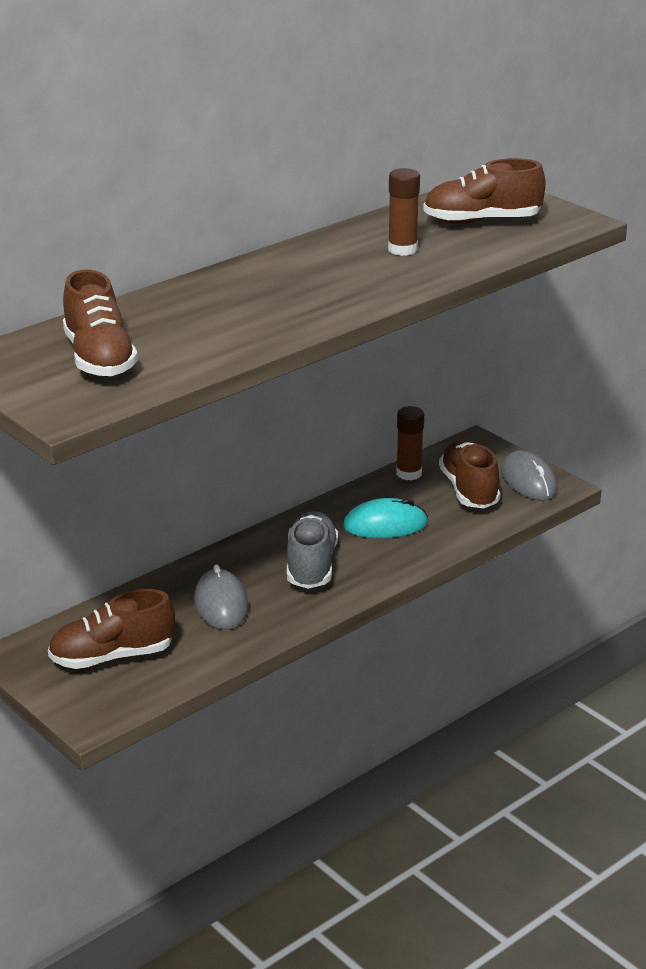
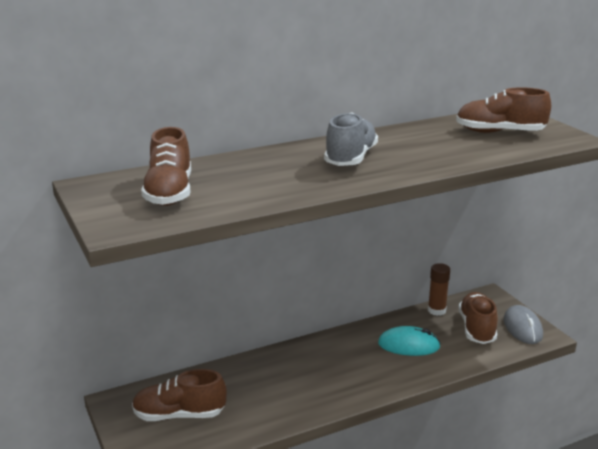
camera: 15 degrees right, 5 degrees down
grey mouse [194,565,249,630] -> none
grey shoe [287,511,338,589] -> grey shoe moved to [324,113,378,166]
brown glue stick [388,168,420,256] -> none

